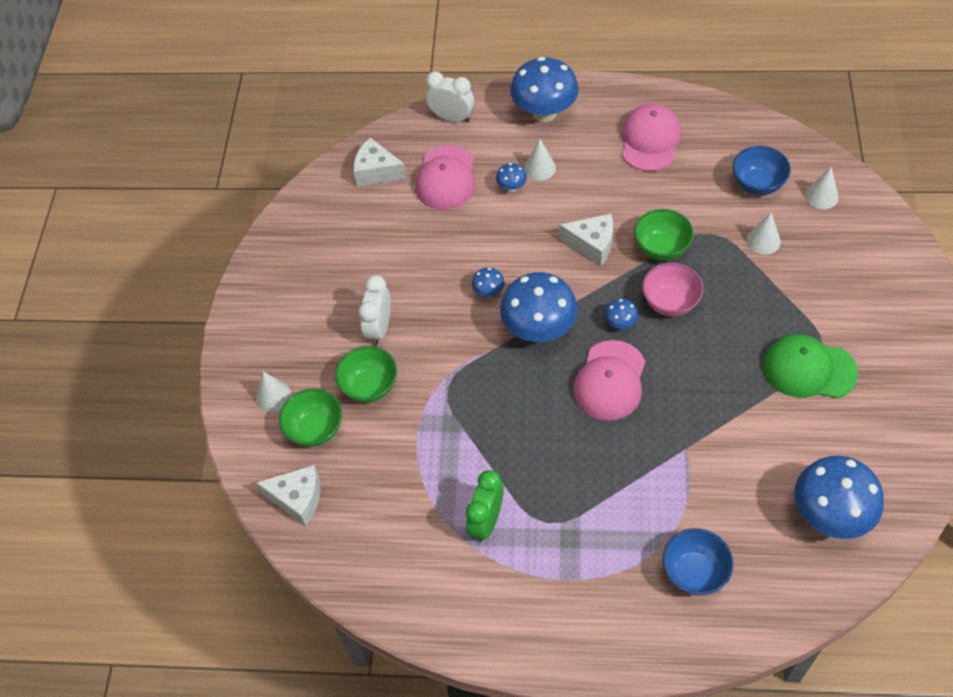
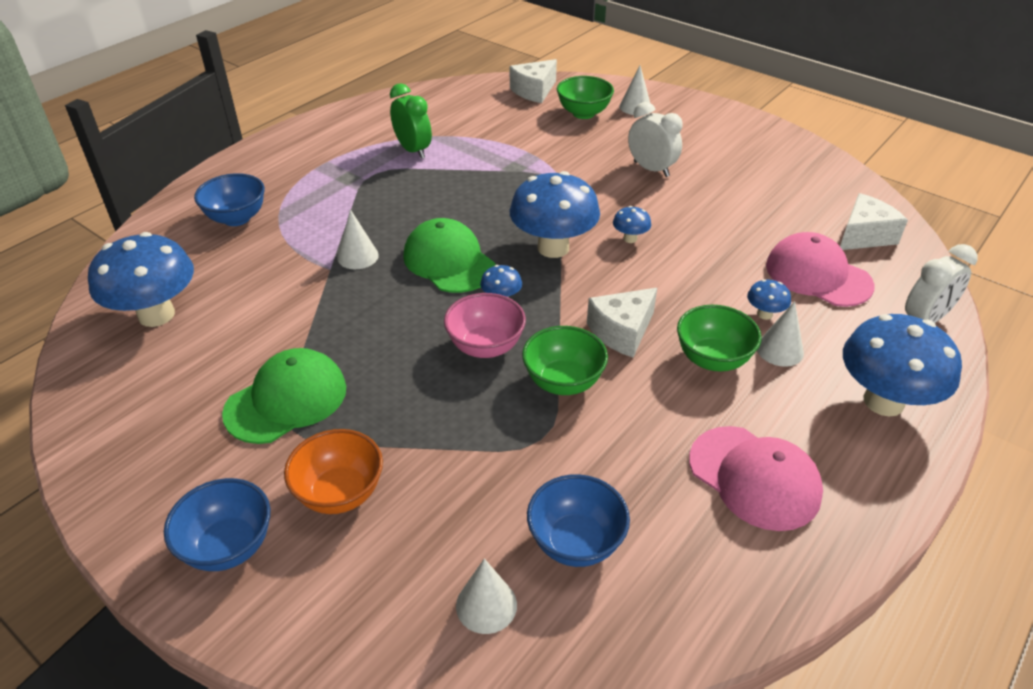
camera: 120 degrees right, 15 degrees down
green bowl [335,346,397,403] -> green bowl moved to [677,305,762,372]
pink cap [573,340,645,421] -> green cap [403,218,496,293]
white cone [746,212,781,255] -> white cone moved to [337,209,379,269]
none -> blue bowl [164,478,270,571]
none -> orange bowl [284,429,383,514]

